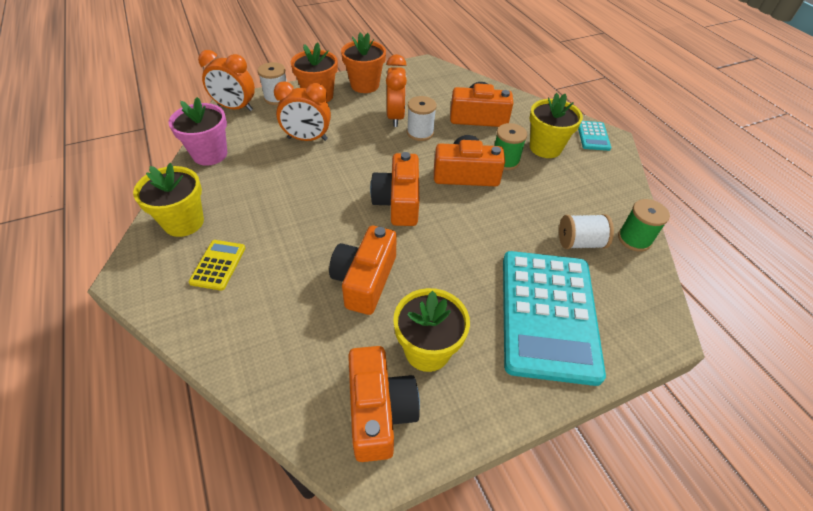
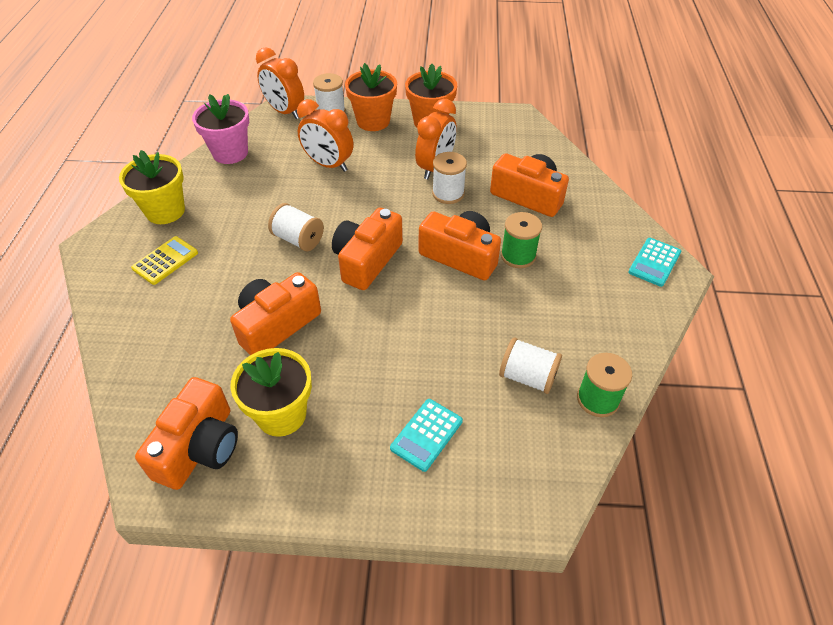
camera: 30 degrees right, 0 degrees up
turquoise calculator [503,251,606,386] -> turquoise calculator [390,399,463,472], size x0.42
yellow flower pot [529,93,583,158] -> none
none -> white spool [268,203,324,251]

